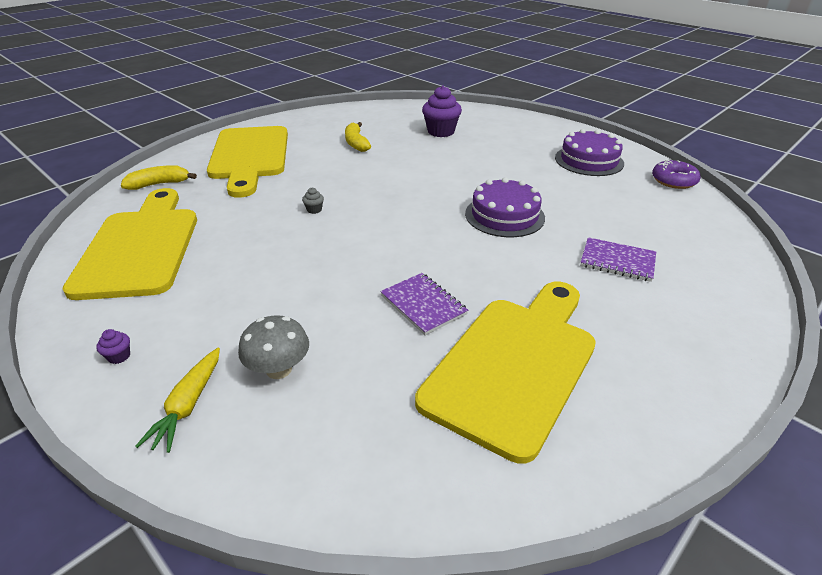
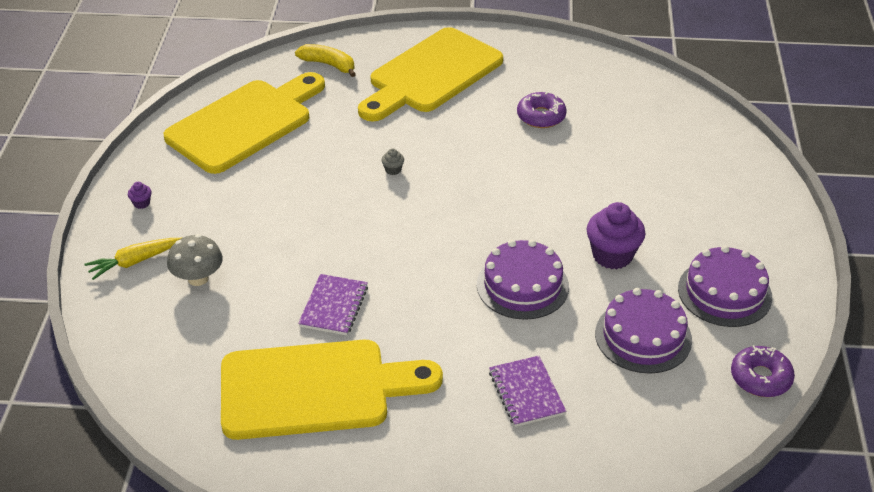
camera: 50 degrees right, 5 degrees up
yellow banana [345,122,371,152] -> purple donut [517,92,567,128]
purple cupcake [422,85,462,137] -> purple cupcake moved to [587,202,646,269]
none -> purple cake [595,288,692,374]

